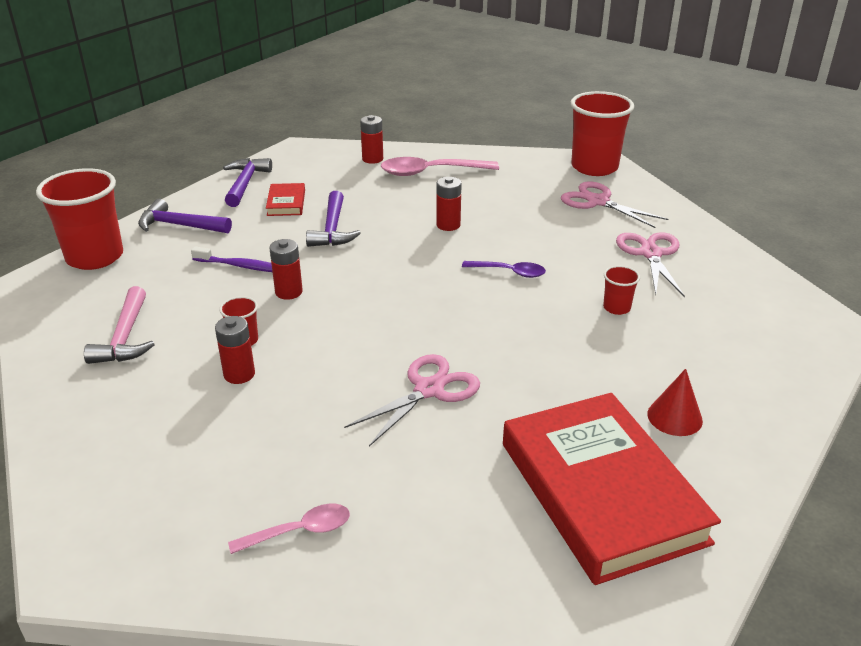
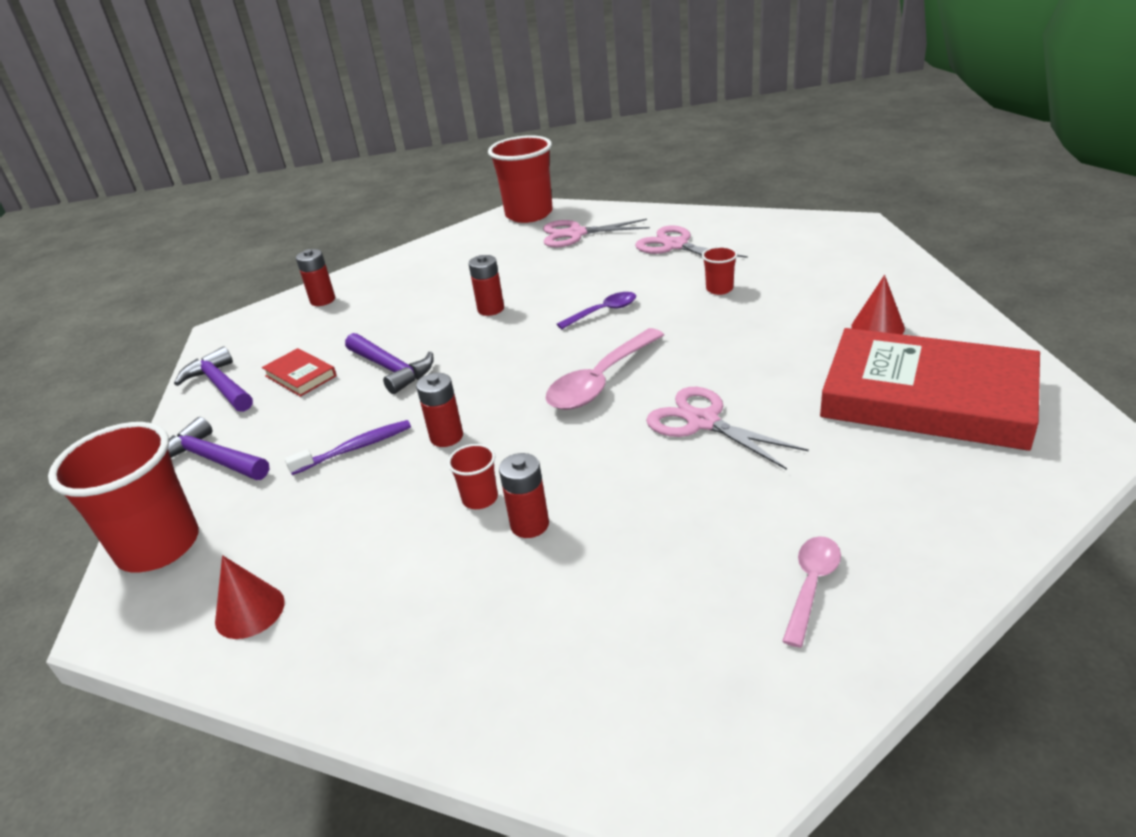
camera: 40 degrees left, 0 degrees up
pink hammer [84,286,155,364] -> none
purple hammer [138,199,232,233] -> purple hammer turned 60 degrees clockwise [168,417,269,480]
pink scissors [344,354,480,447] -> pink scissors turned 45 degrees counterclockwise [646,387,809,470]
pink spoon [381,157,499,176] -> pink spoon moved to [546,328,664,410]
none -> red cone [215,555,285,639]

